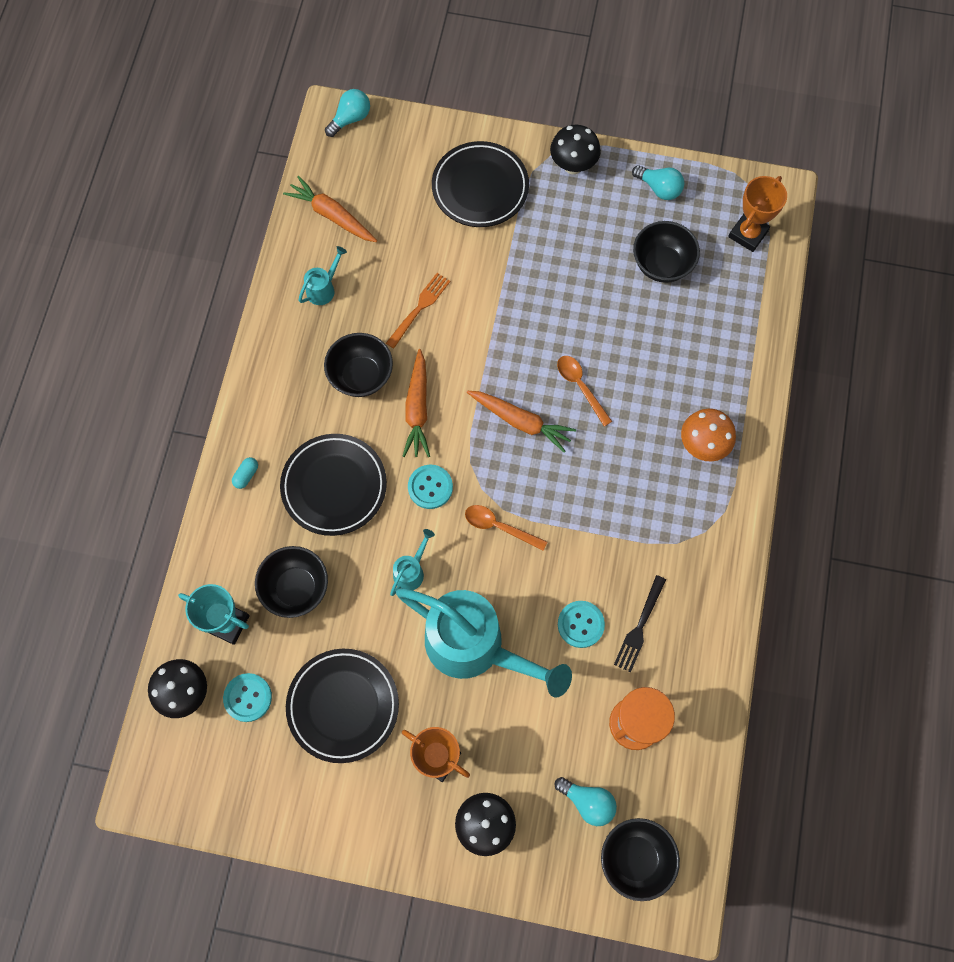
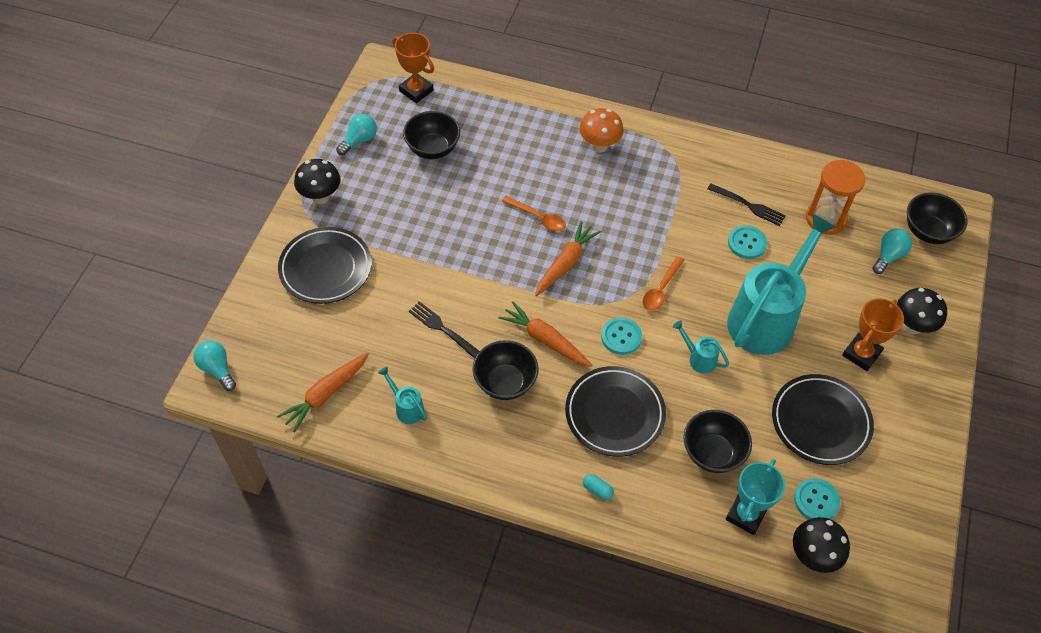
camera: 85 degrees left, 15 degrees down
orange fork [386,273,450,349] -> black fork [409,301,480,359]
orange carrot [403,349,430,457] -> orange carrot turned 150 degrees counterclockwise [498,302,592,367]
orange spoon [557,356,612,427] -> orange spoon turned 120 degrees counterclockwise [502,196,566,231]

